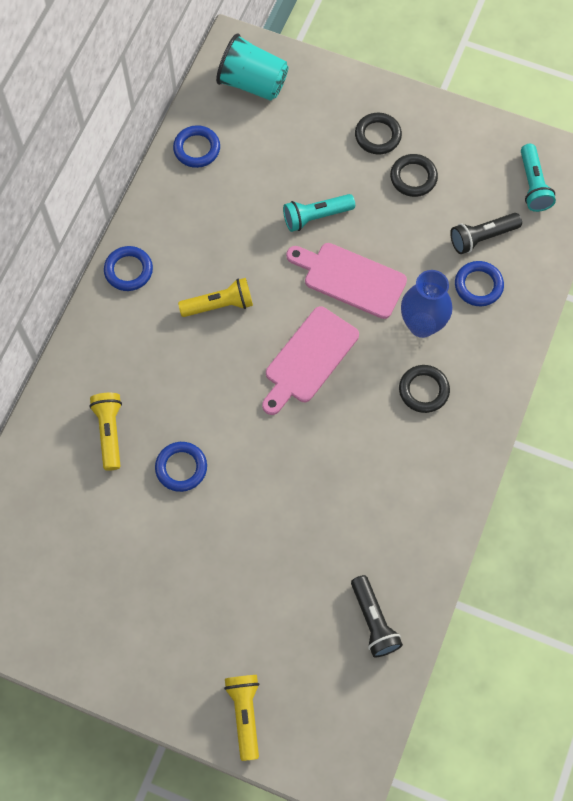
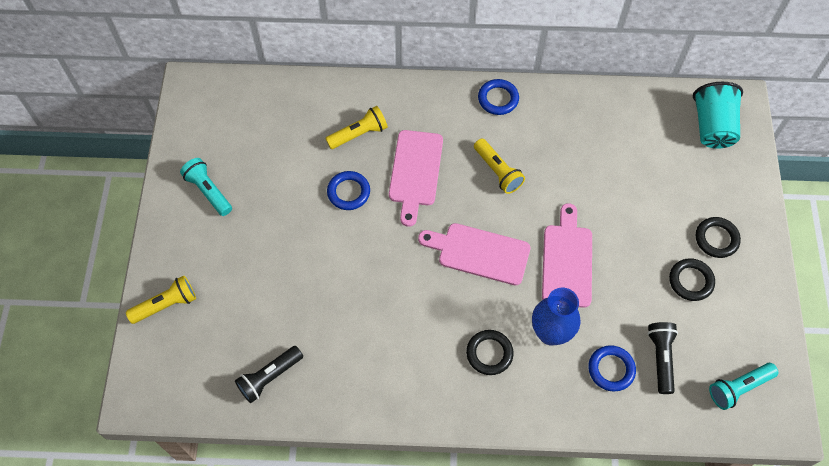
camera: 70 degrees right, 5 degrees down
blue ring [173,125,220,168] -> none
turquoise flashlight [283,194,355,232] -> turquoise flashlight moved to [180,158,232,216]
black flashlight [450,213,522,254] -> black flashlight turned 45 degrees clockwise [647,322,678,394]
none -> pink cutting board [389,130,443,227]

